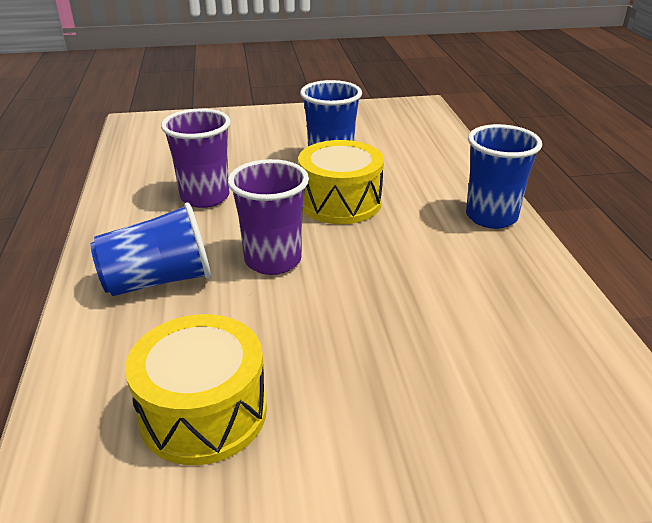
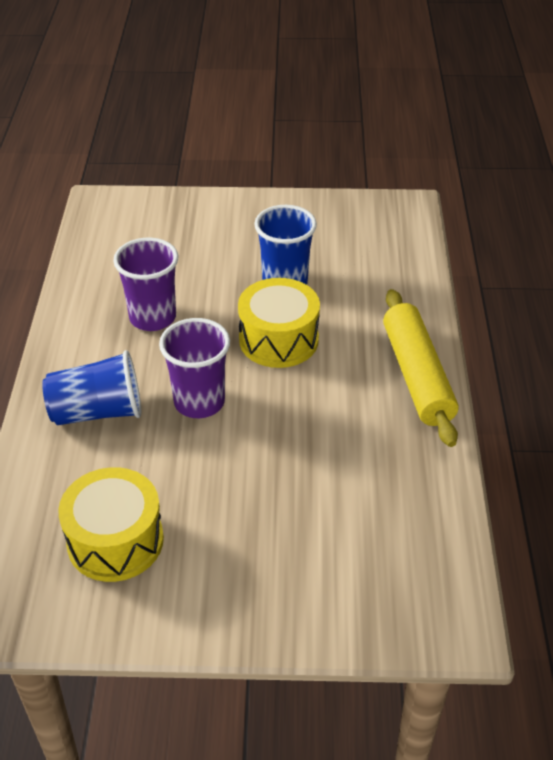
camera: 10 degrees right, 10 degrees up
blue cup [466,124,542,229] -> yellow rolling pin [383,289,458,447]

